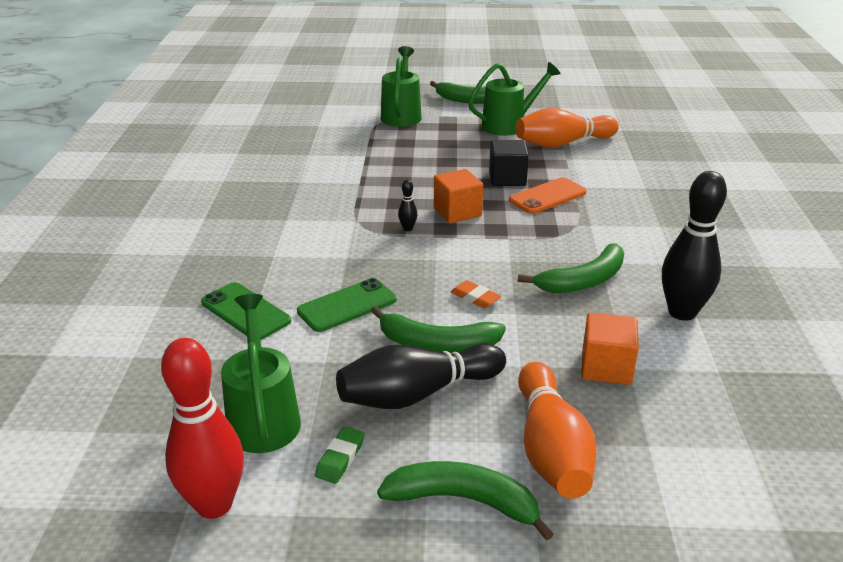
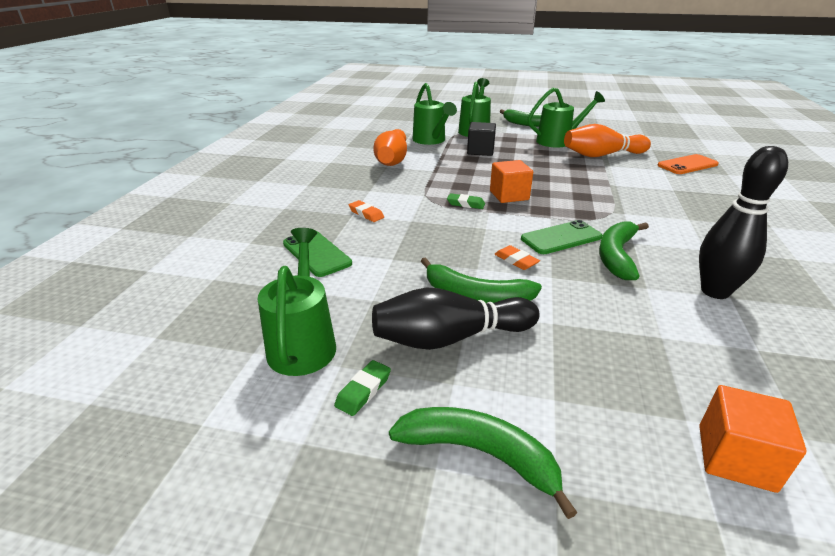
camera: 10 degrees right, 0 degrees up
red bowling pin [161,338,244,519] -> none
green phone [297,278,396,332] -> green phone moved to [521,220,602,254]
black bowling pin [398,180,417,231] -> green eraser [447,193,485,209]
black cube [489,140,529,186] -> black cube moved to [467,122,496,156]
orange phone [509,177,587,214] -> orange phone moved to [657,154,719,174]
green banana [518,243,624,293] -> green banana turned 135 degrees clockwise [599,221,649,280]
orange bowling pin [518,362,597,499] -> orange bowling pin moved to [374,129,407,166]
orange cube [581,312,639,385] -> orange cube moved to [699,385,807,493]
none -> orange eraser [349,200,384,222]
none -> green watering can [413,83,457,145]

